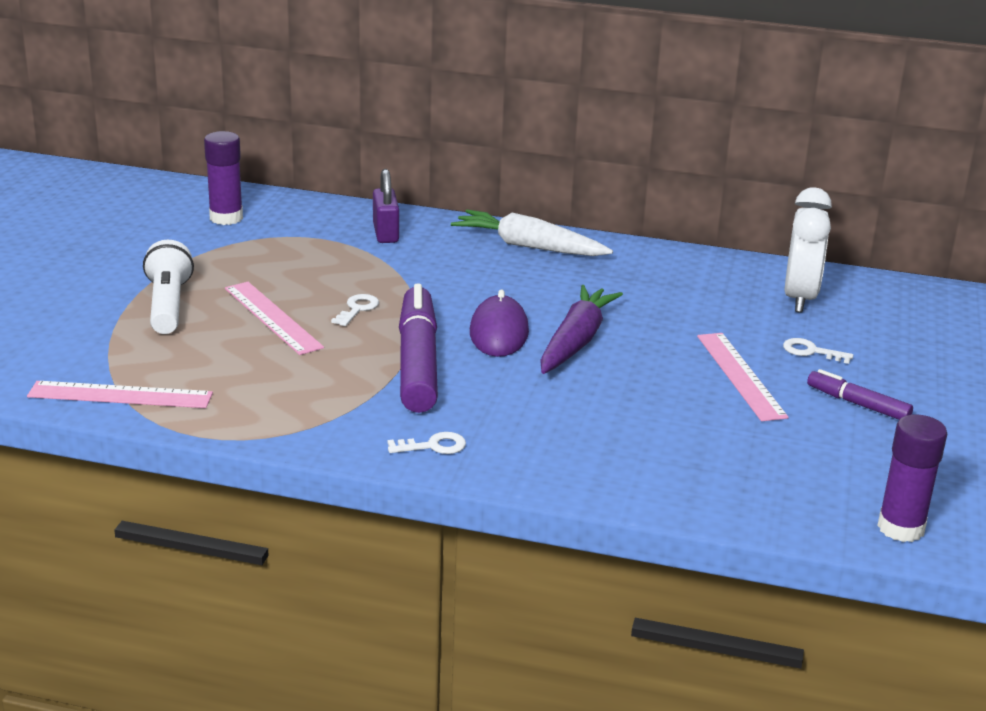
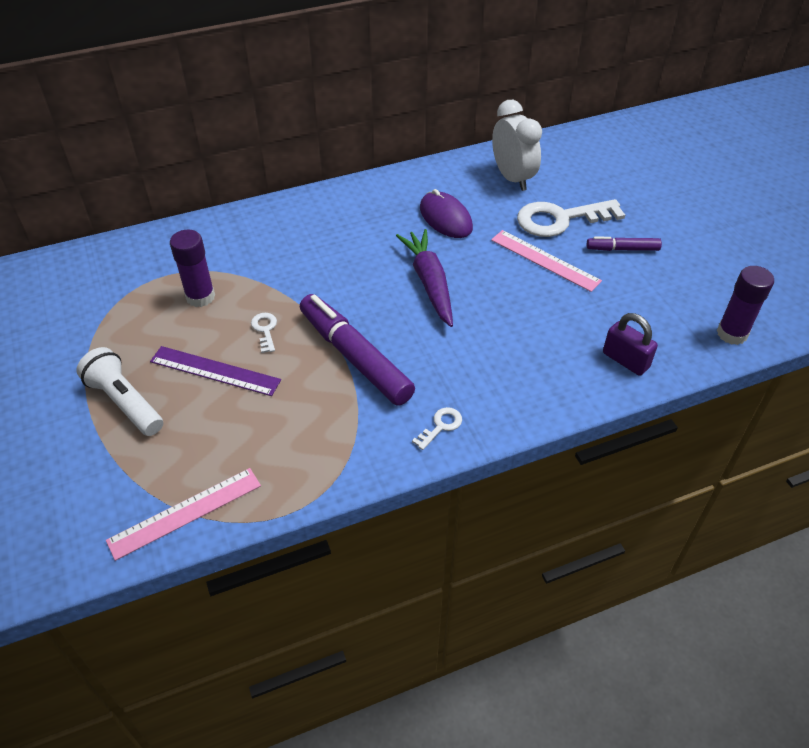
camera: 35 degrees left, 20 degrees up
purple glue stick [204,131,243,225] -> purple glue stick moved to [170,230,215,307]
pink ruler [225,282,324,355] -> purple ruler [150,346,281,396]
purple padlock [373,169,399,243] -> purple padlock moved to [603,313,658,376]
white carrot [451,210,613,256] -> none
purple mouse [470,289,529,357] -> purple mouse moved to [420,189,473,238]
white key [783,338,853,364] -> white key [517,199,625,237], size x2.27

